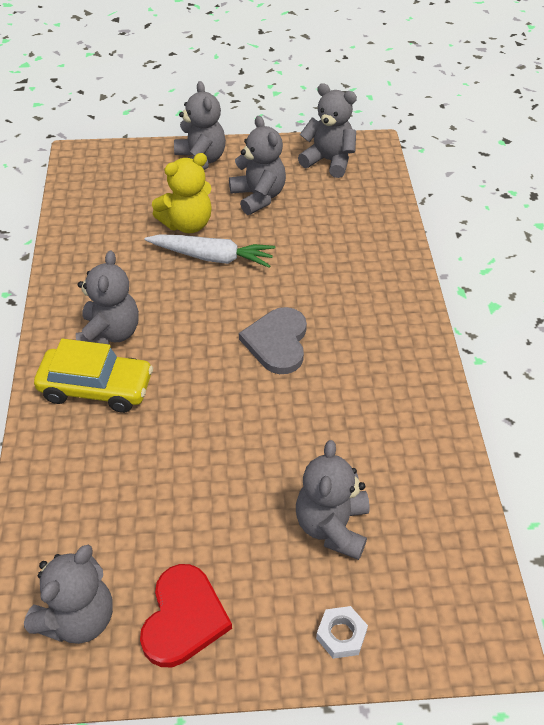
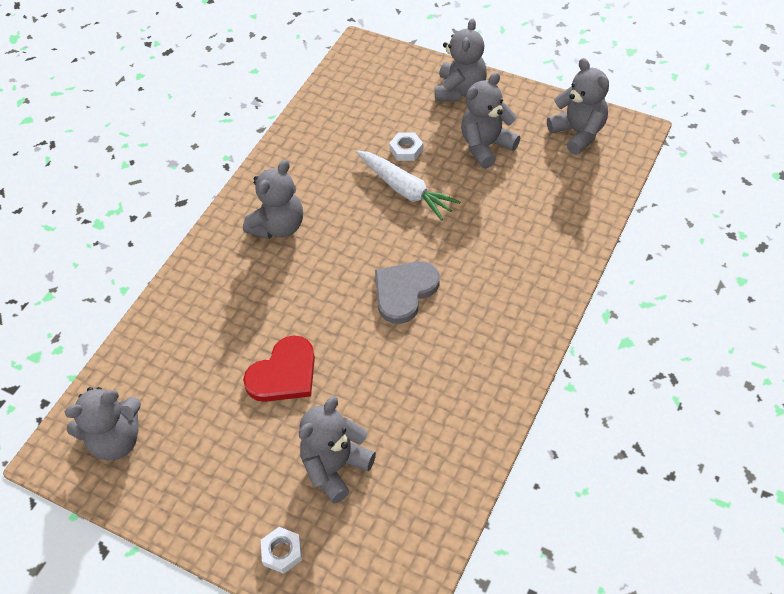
camera: 35 degrees right, 5 degrees up
yellow car [34,338,153,413] -> none
red heart [140,564,232,667] -> red heart moved to [243,335,315,402]
yellow teddy bear [152,153,211,233] -> white nut [389,132,423,161]
grey teddy bear [229,116,286,215] -> grey teddy bear turned 135 degrees counterclockwise [461,72,520,168]

